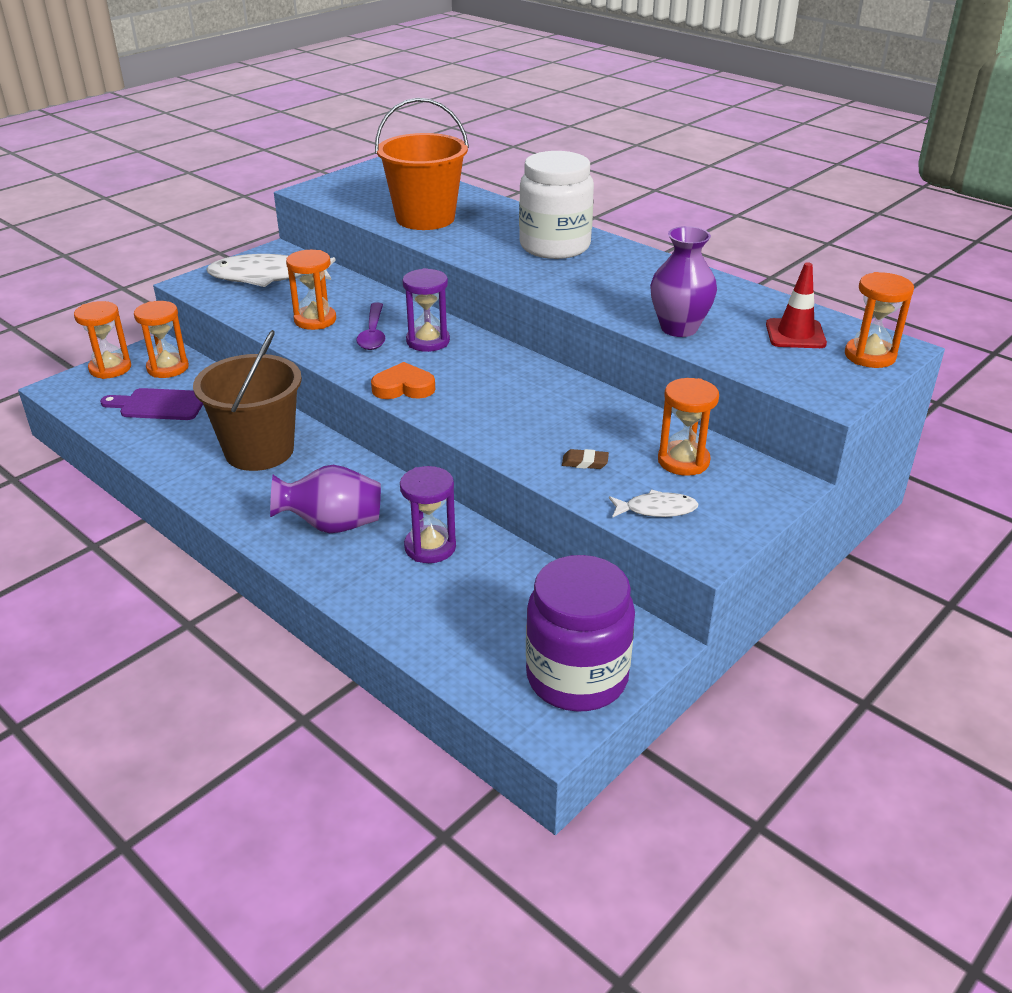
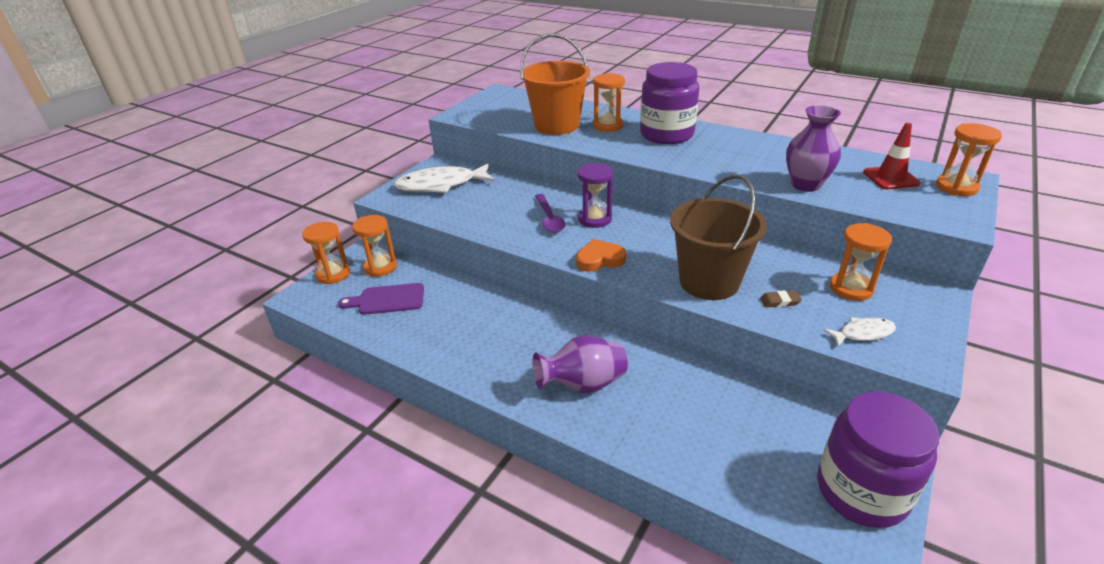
camera: 10 degrees left, 0 degrees up
brown bucket [193,330,302,471] -> brown bucket moved to [670,174,767,300]
orange hourglass [286,250,336,330] -> orange hourglass moved to [593,73,625,132]
purple hourglass [400,466,456,563] -> none
white jar [519,151,594,259] -> purple jar [640,62,699,144]

